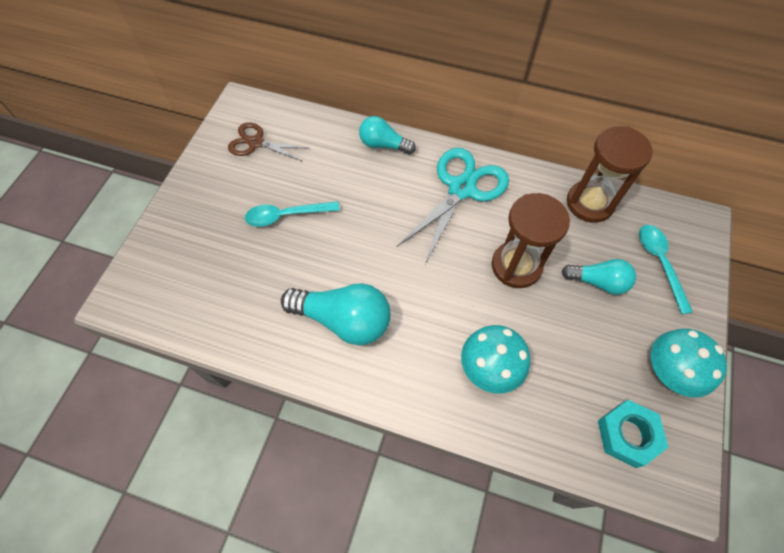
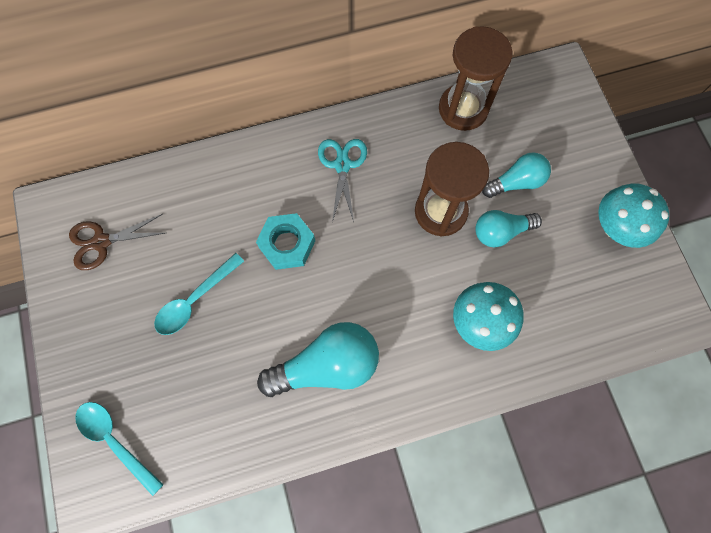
camera: 35 degrees left, 10 degrees up
turquoise light bulb [359,116,416,154] -> turquoise light bulb moved to [475,210,542,247]
turquoise scissors [397,148,509,264] -> turquoise scissors [318,139,367,222], size x0.60
turquoise nut [598,400,668,468] -> turquoise nut moved to [256,213,315,270]
turquoise spoon [639,225,693,315] -> turquoise spoon moved to [75,402,164,496]

